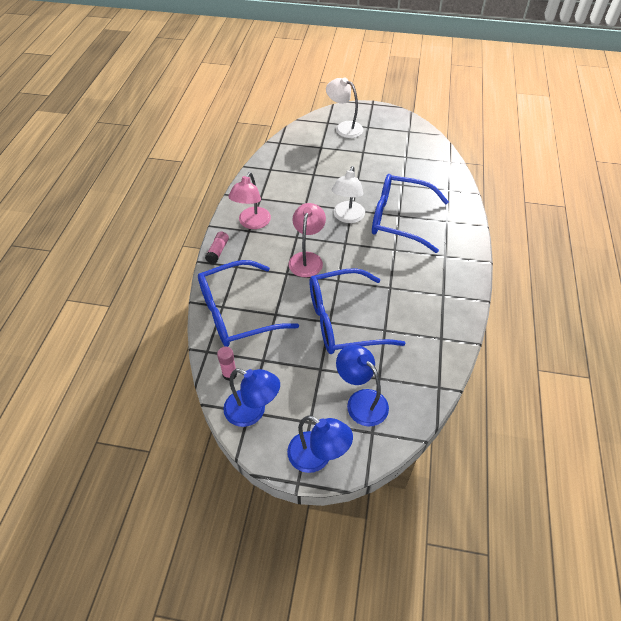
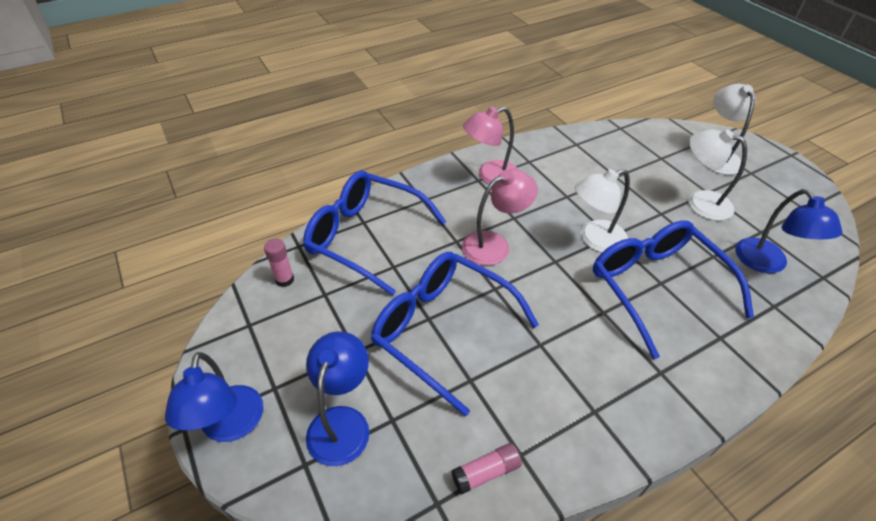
camera: 50 degrees right, 5 degrees down
pink glue stick [205,231,229,264] -> pink glue stick moved to [451,443,522,495]
blue lamp [223,369,280,427] -> blue lamp moved to [736,189,843,273]
none -> white lamp [688,129,747,221]

